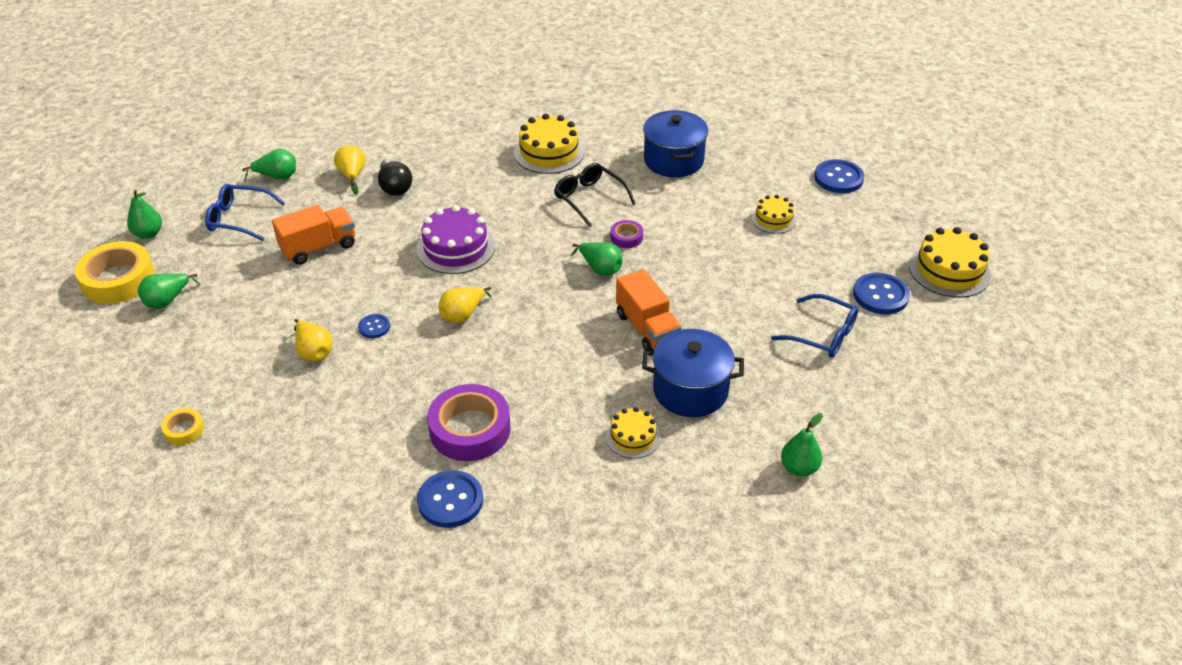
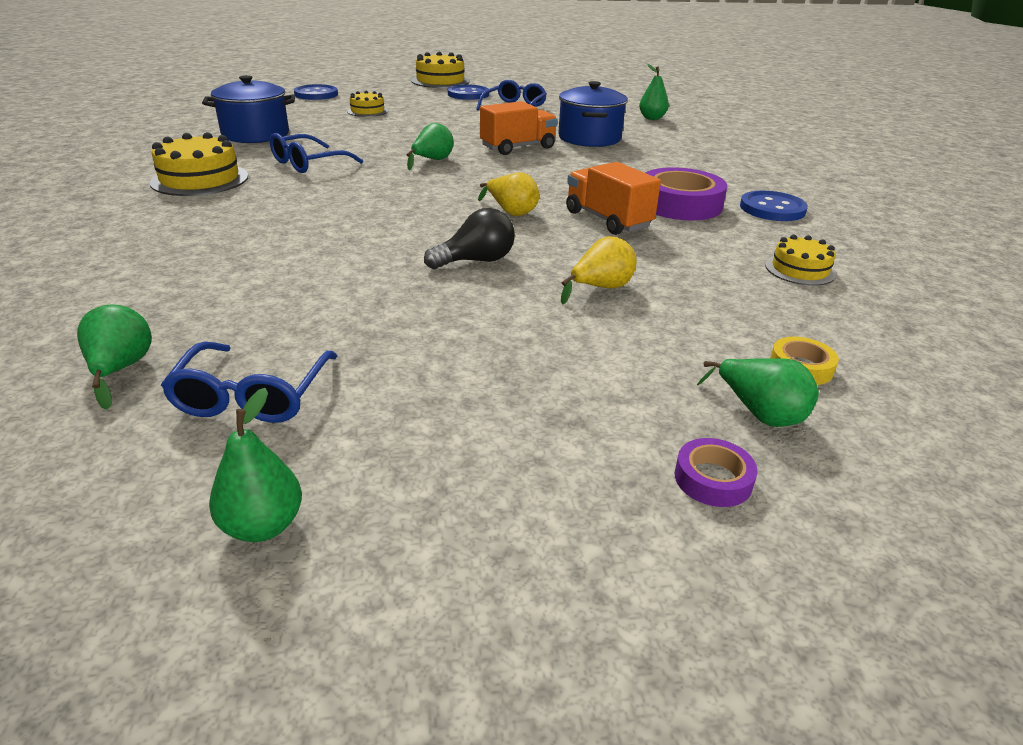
camera: 95 degrees left, 10 degrees down
yellow tape [75,241,155,304] -> none
green pear [138,273,200,309] -> green pear moved to [697,358,819,427]
orange truck [272,205,355,265] -> orange truck moved to [566,162,661,235]
yellow pear [334,145,365,195] -> none
blue button [358,314,390,338] -> none
black light bulb [378,159,412,196] -> black light bulb moved to [424,208,515,269]
purple cake [417,205,495,274] -> none
black glasses [554,163,636,227] -> blue glasses [270,133,363,173]
yellow cake [606,407,661,459] -> yellow cake moved to [765,235,836,286]
purple tape [610,220,643,248] -> purple tape moved to [674,438,758,507]

